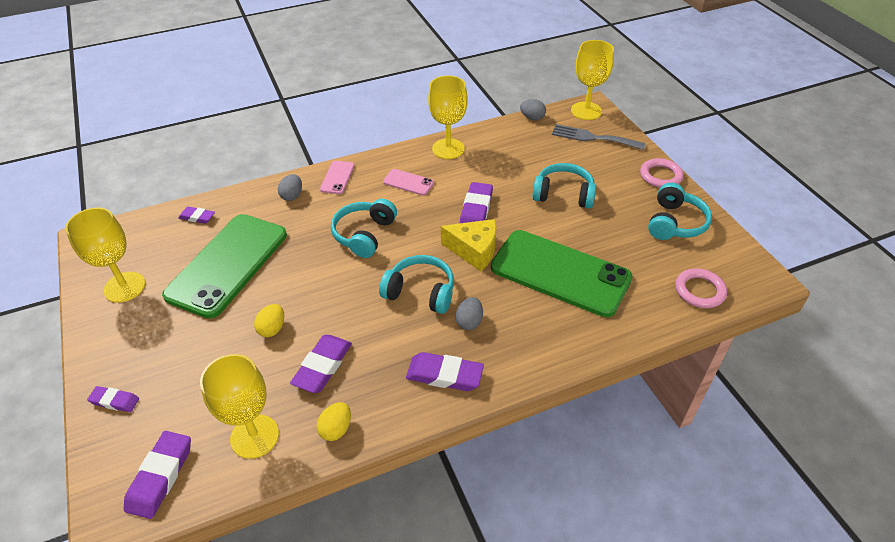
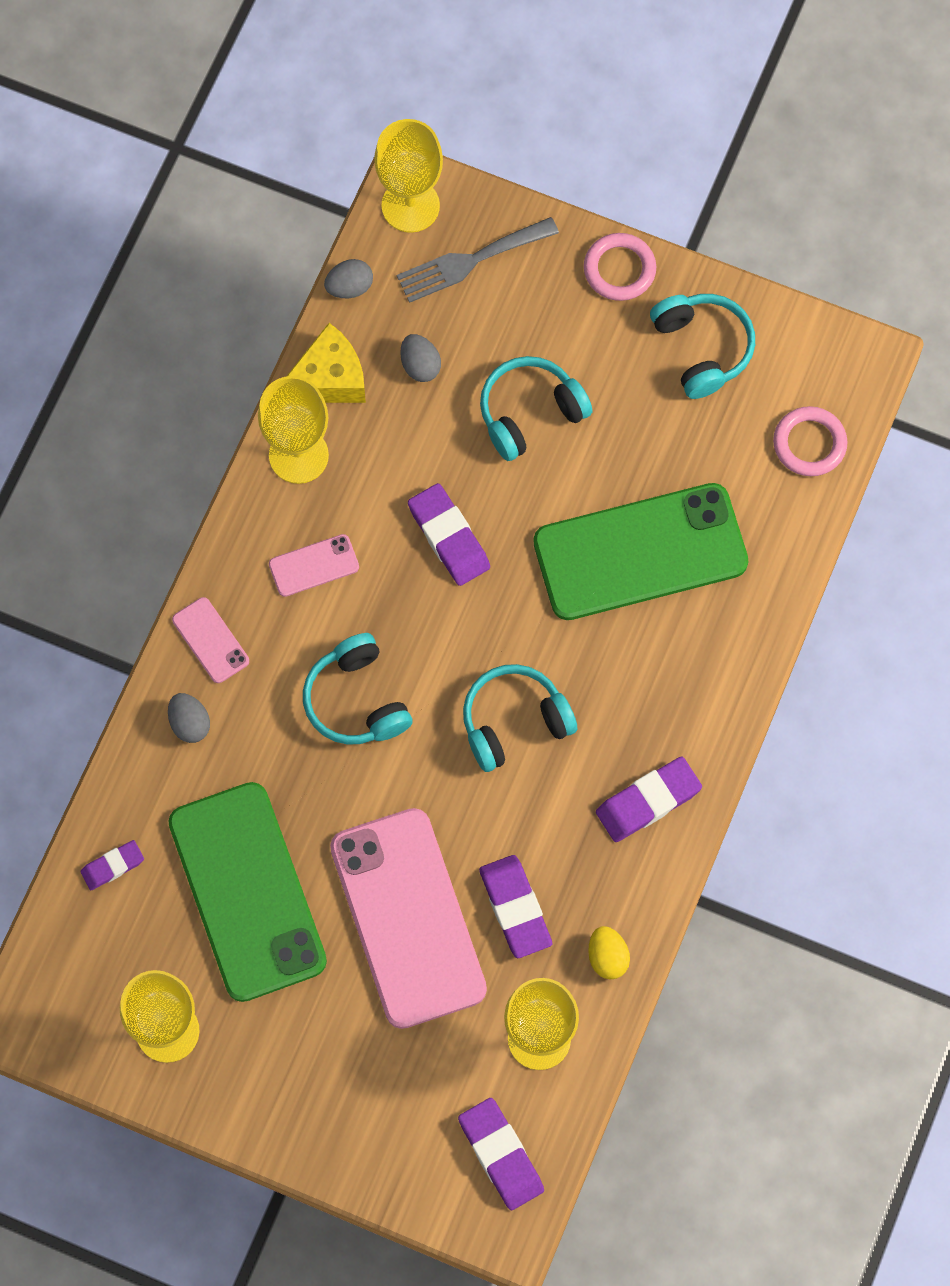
camera: 45 degrees left, 25 degrees up
purple eraser [87,386,139,412] -> none
yellow egg [254,304,284,337] -> pink phone [330,808,487,1029]
yellow cheese [441,219,496,271] -> yellow cheese moved to [286,323,366,403]
grey egg [455,297,483,330] -> grey egg moved to [400,334,441,382]

